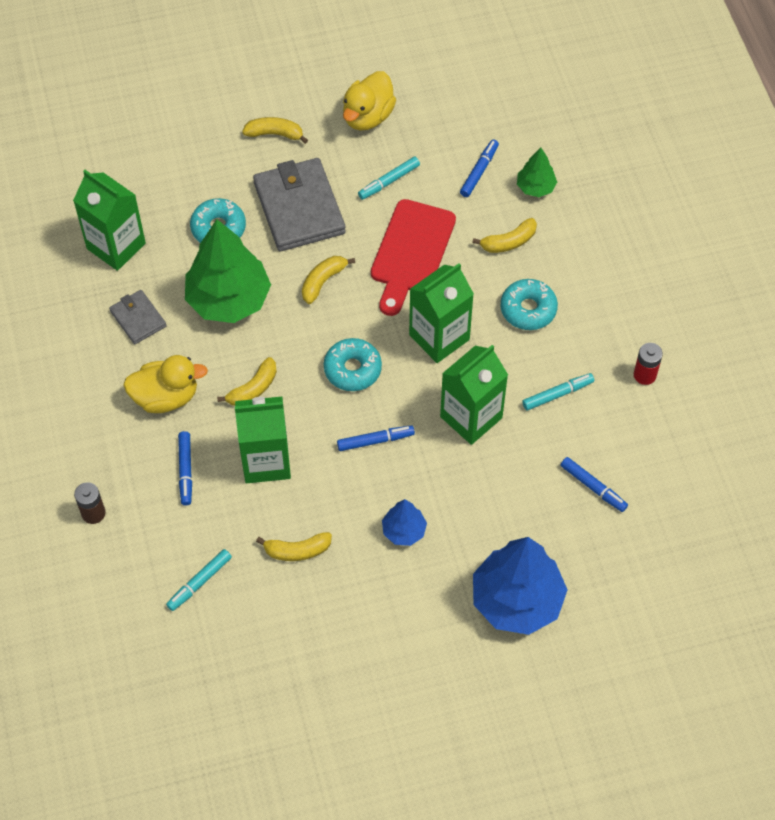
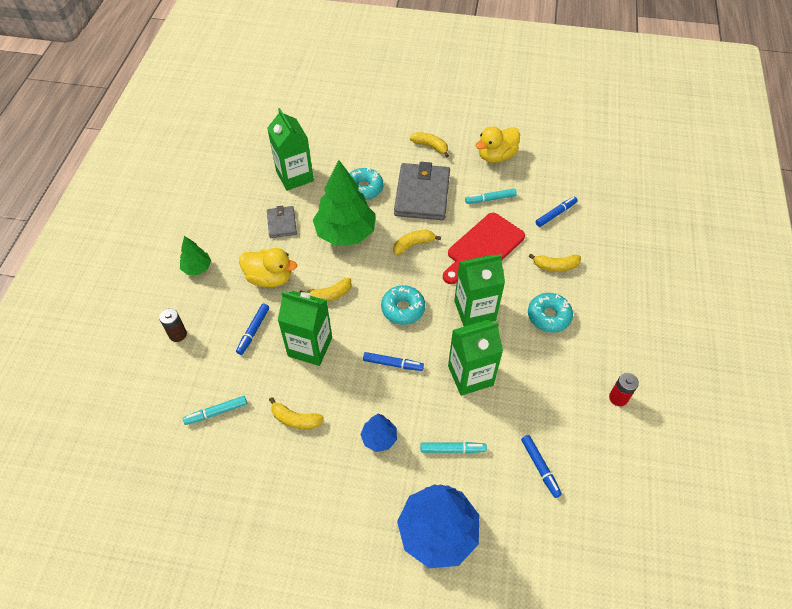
camera: 25 degrees right, 5 degrees down
green tree [517,148,557,197] -> green tree moved to [180,236,211,275]
turquoise marker [522,373,594,410] -> turquoise marker moved to [421,442,487,453]

